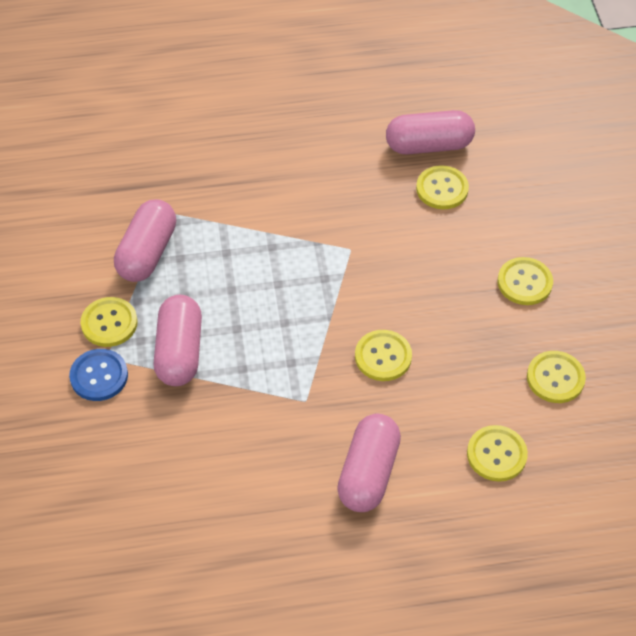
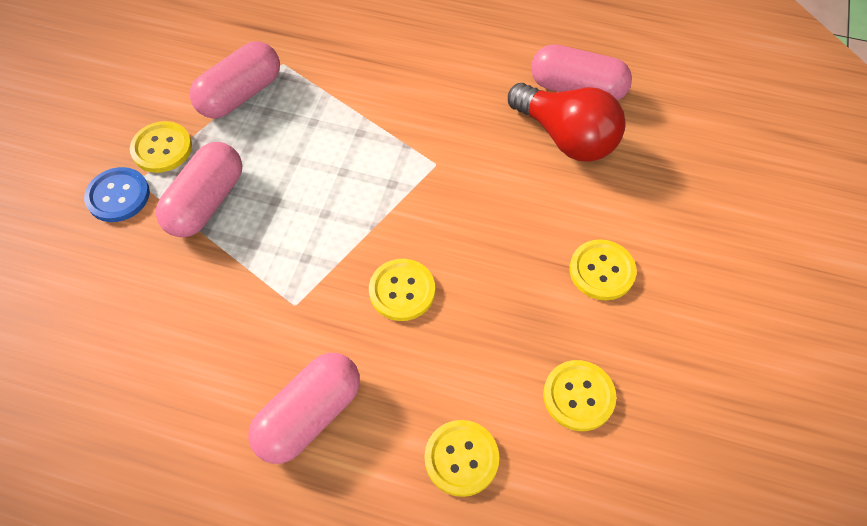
camera: 25 degrees right, 5 degrees up
yellow button [416,165,469,209] -> red light bulb [508,83,626,162]

